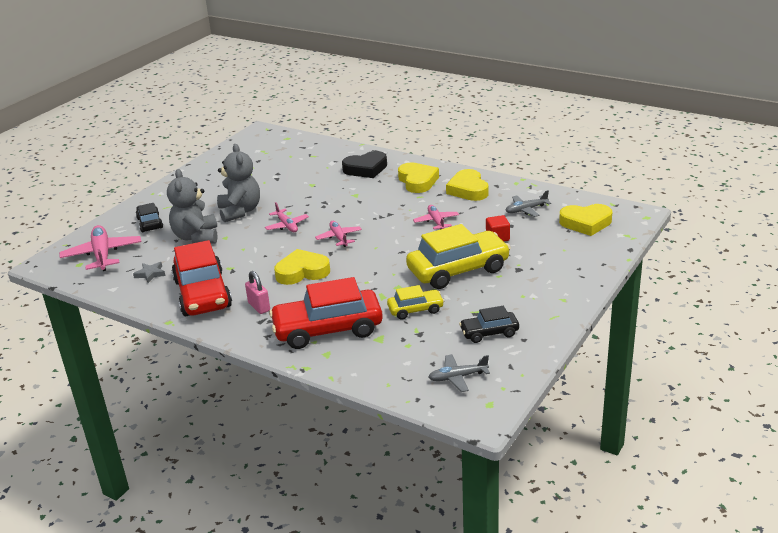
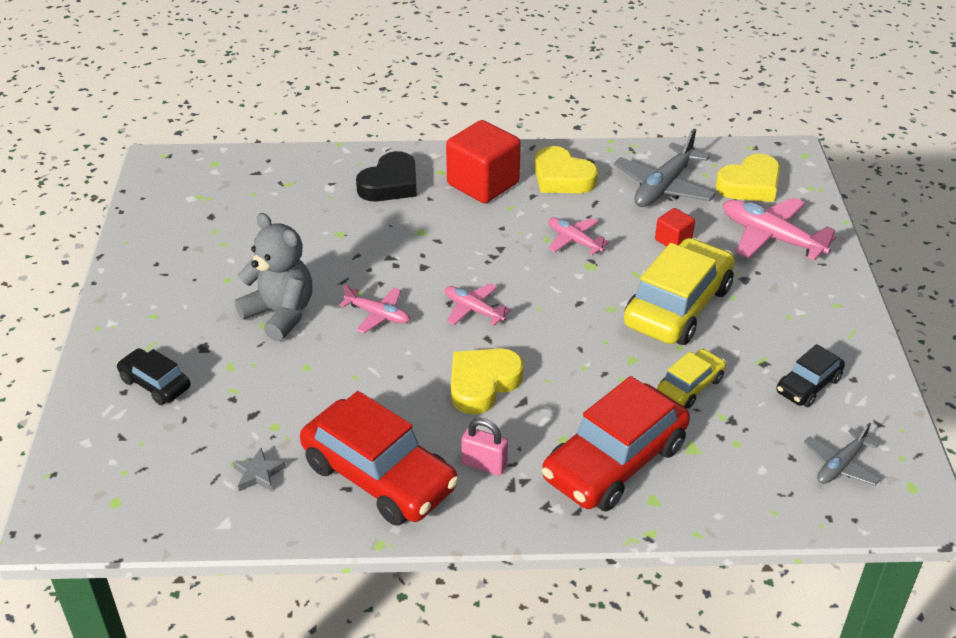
camera: 35 degrees left, 10 degrees up
pink plane [59,225,141,271] -> pink plane moved to [723,197,837,261]
grey teddy bear [167,169,218,244] -> none
yellow heart [398,162,439,193] -> red cube [446,120,521,203]
grey plane [505,190,551,217] -> grey plane [614,129,716,207], size x1.69

